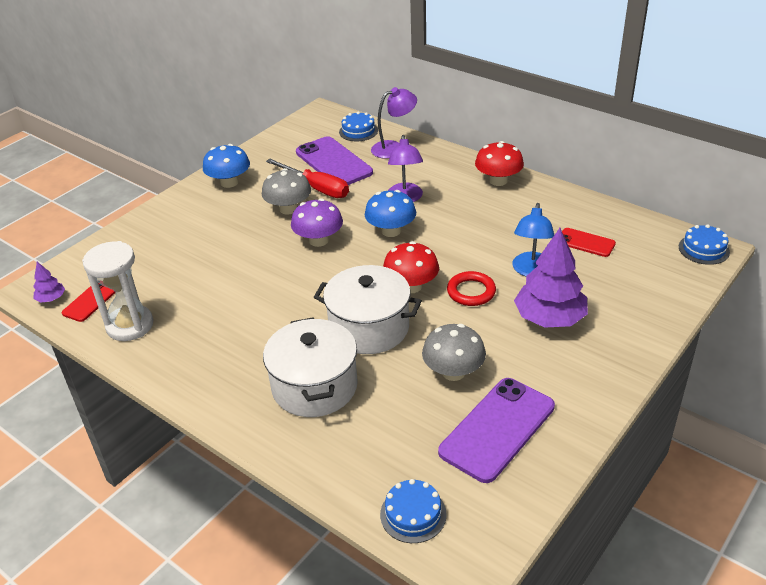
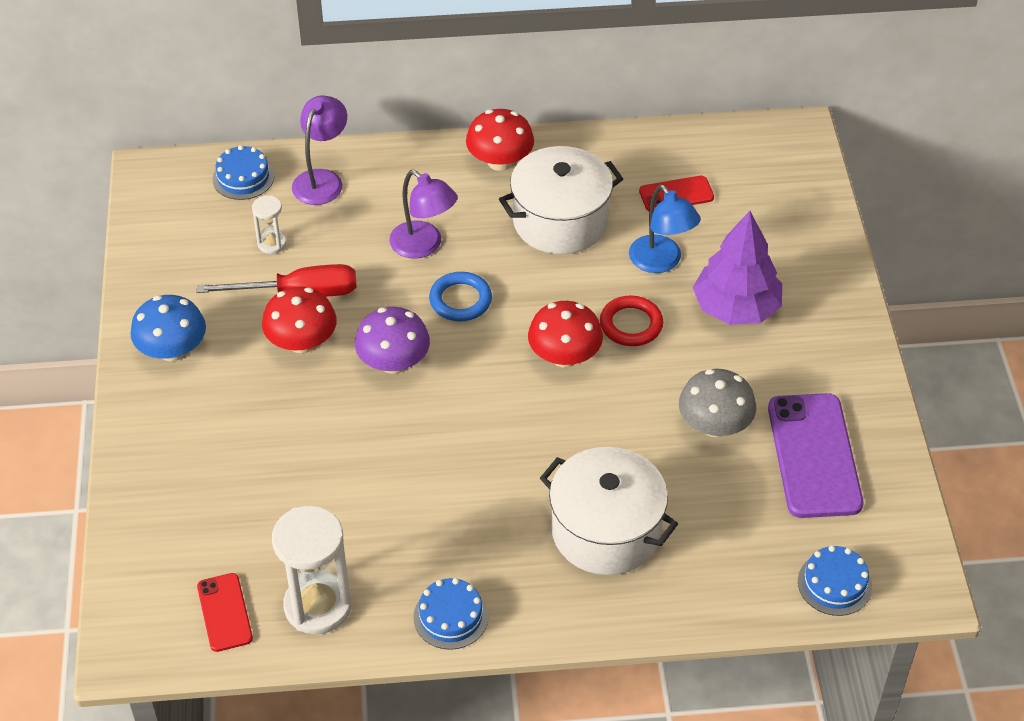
camera: 45 degrees left, 10 degrees up
purple tree [33,262,65,303] -> none
grey mushroom [262,168,311,215] -> red mushroom [262,287,337,353]
purple phone [296,136,373,185] -> white hourglass [252,195,286,254]
white pot [314,265,422,354] -> white pot moved to [499,146,623,254]
blue mushroom [365,190,416,237] -> blue ring [429,272,492,321]
blue cake [679,224,730,265] -> blue cake moved to [413,578,489,650]

